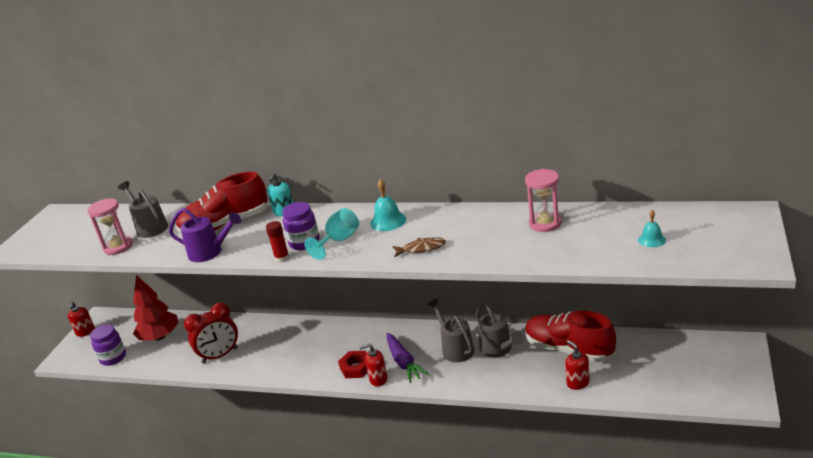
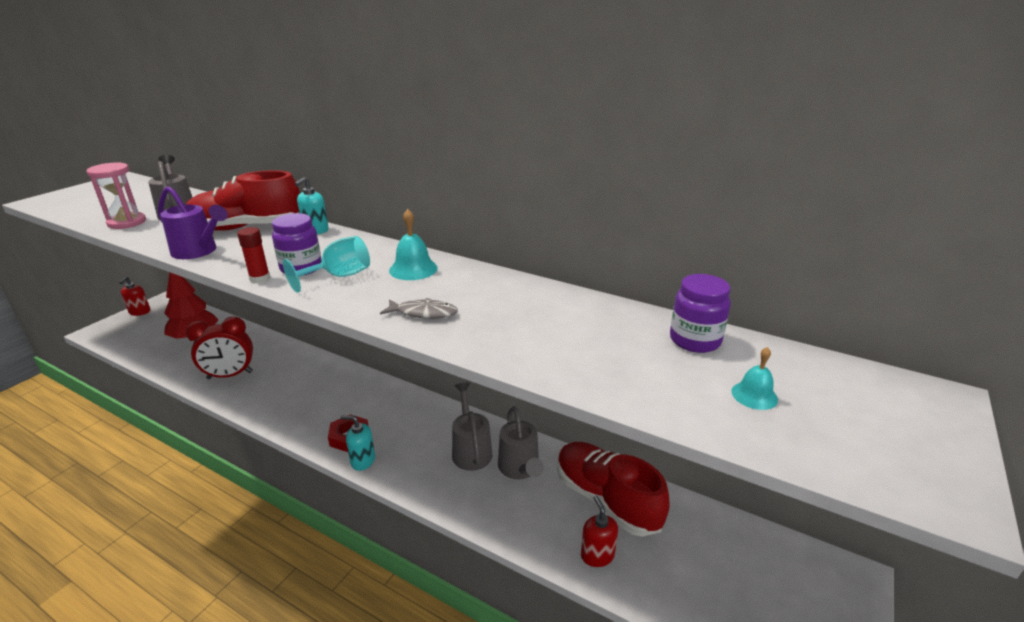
camera: 10 degrees right, 0 degrees up
purple jar [90,324,126,366] -> purple jar moved to [670,274,731,353]
red soap dispenser [359,344,388,387] -> turquoise soap dispenser [340,415,375,471]
purple carrot [386,333,429,383] -> none
brown fish [393,237,446,257] -> grey fish [380,298,458,319]
pink hourglass [525,169,562,232] -> none

